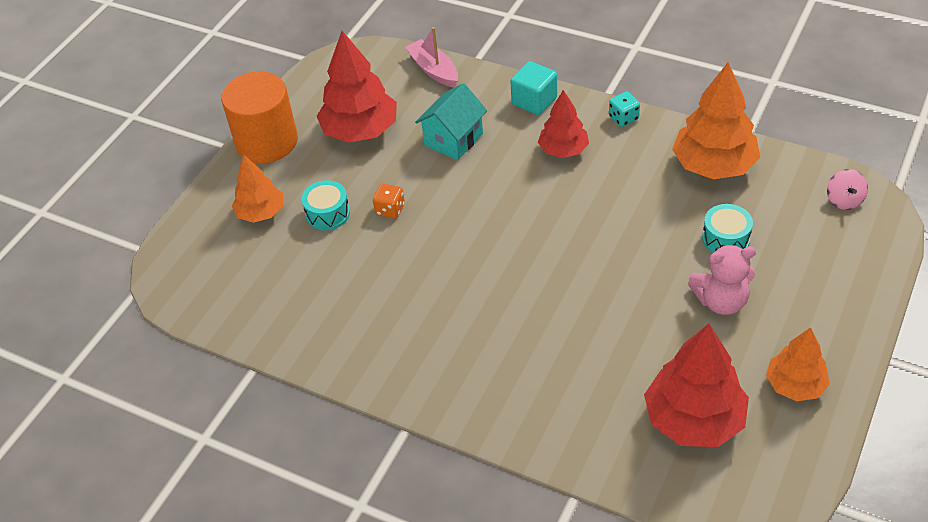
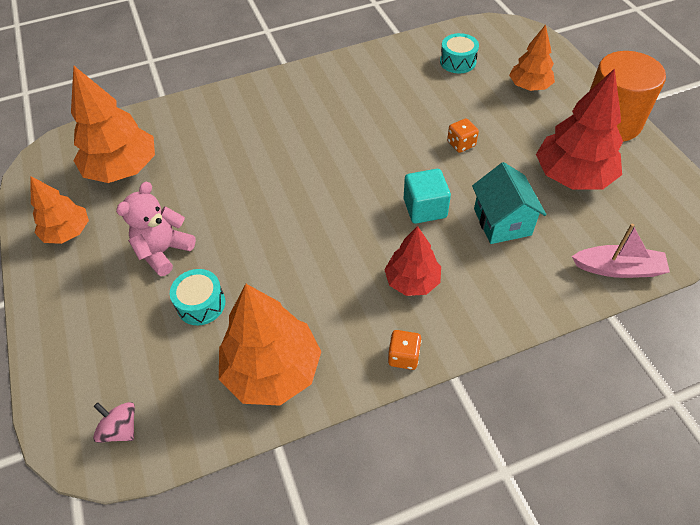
camera: 130 degrees right, 5 degrees up
turquoise drum [301,180,350,231] -> turquoise drum moved to [440,33,479,73]
turquoise cube [510,61,557,115] -> turquoise cube moved to [404,169,451,224]
turquoise dice [609,92,640,127] -> orange dice [388,330,422,370]
red tree [644,323,749,447] -> orange tree [71,66,155,183]

